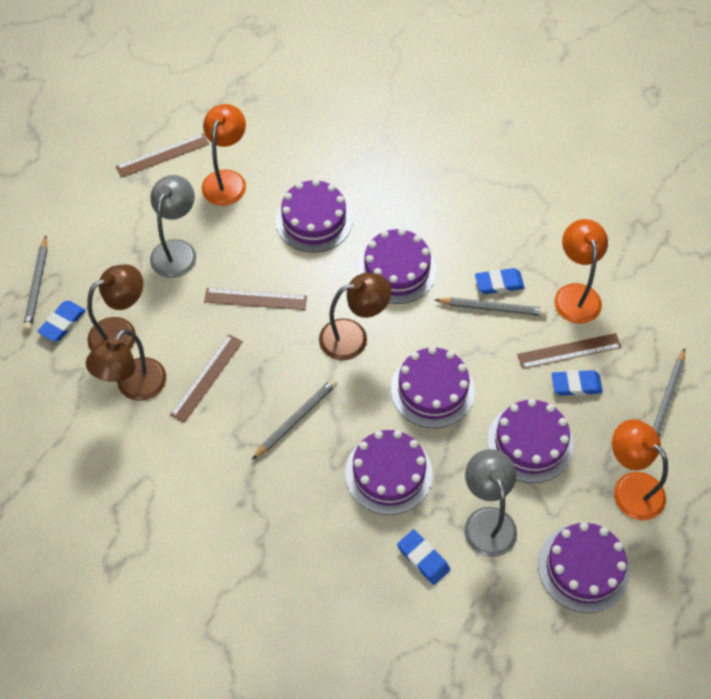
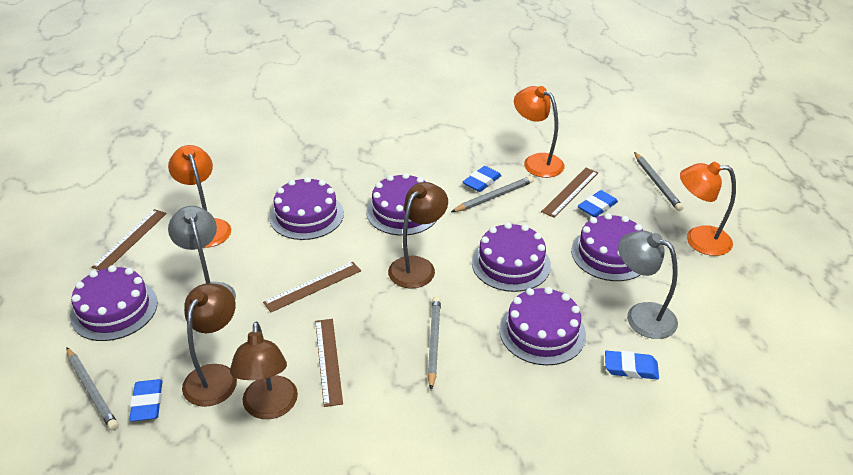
camera: 40 degrees left, 20 degrees down
purple cake [538,522,630,613] -> purple cake moved to [70,265,158,341]

